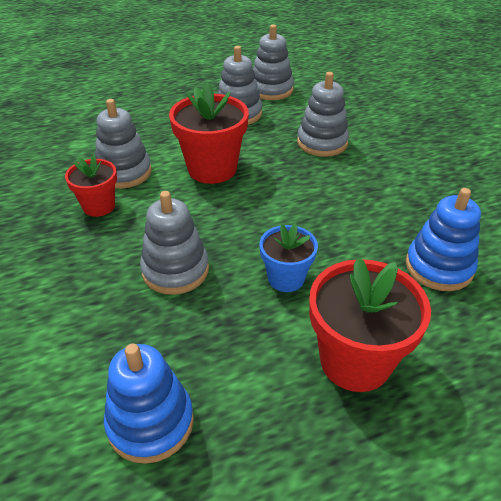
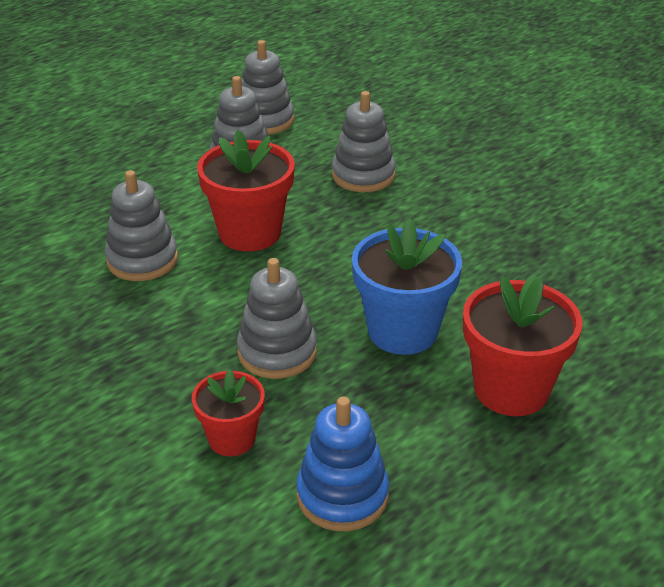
camera: 20 degrees left, 5 degrees down
red flower pot [65,155,117,217] -> red flower pot moved to [192,369,265,456]
blue flower pot [259,223,318,292] -> blue flower pot [352,218,462,355], size x1.67
blue stacking toy [406,188,481,291] -> none

